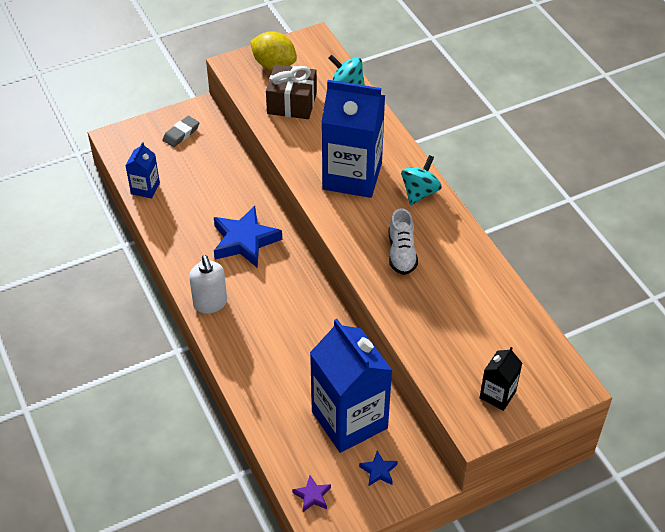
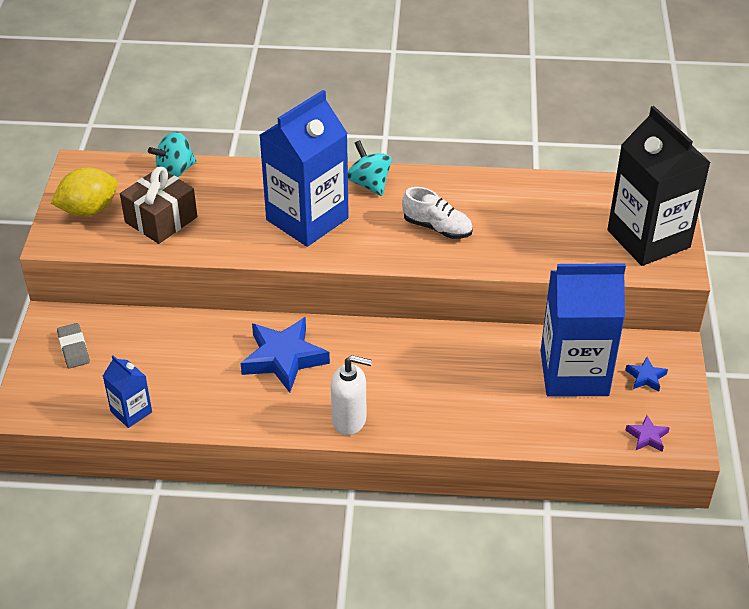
camera: 60 degrees left, 5 degrees down
black carton [480,347,522,411] -> black carton [607,106,711,266], size x2.13

